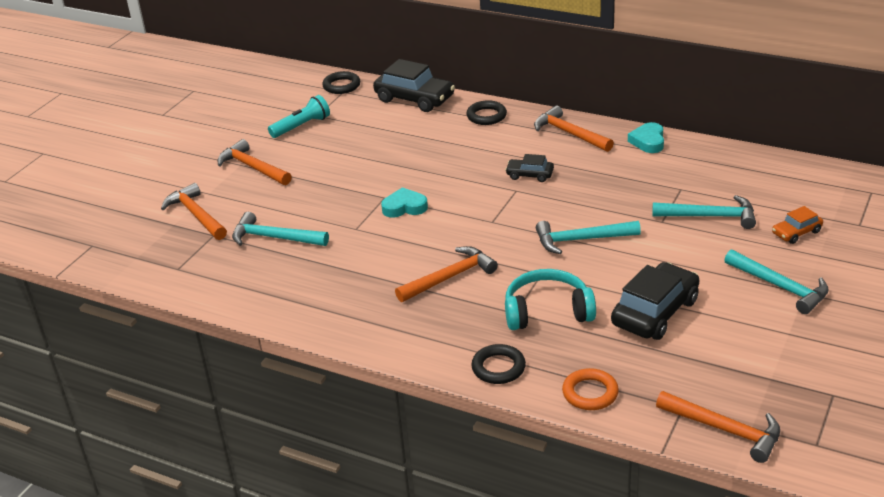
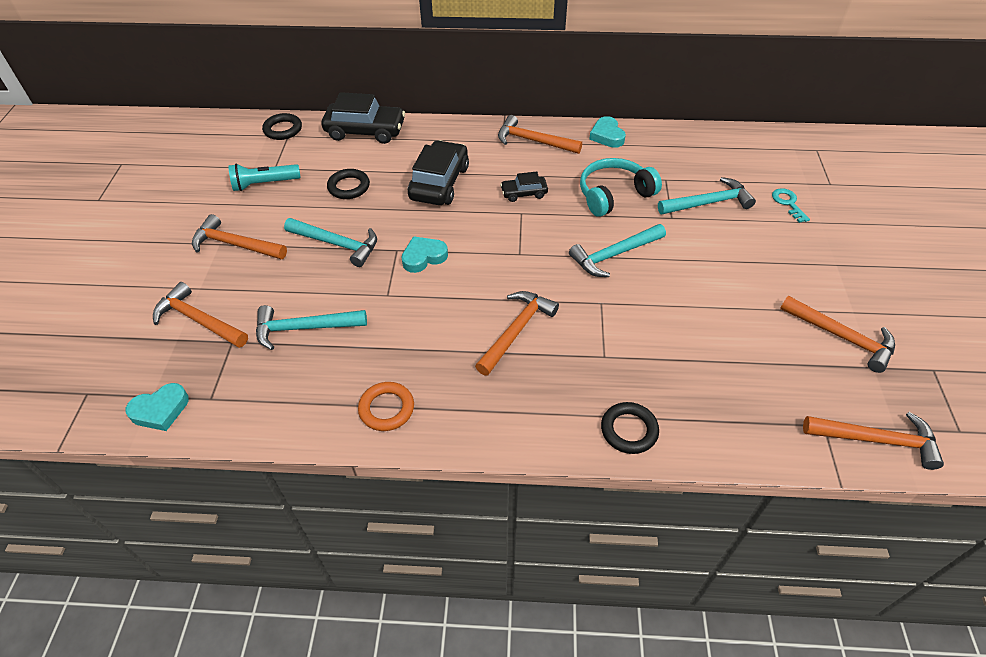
camera: 25 degrees left, 15 degrees up
turquoise flashlight [268,95,330,138] -> turquoise flashlight turned 135 degrees counterclockwise [228,164,301,191]
black ring [466,100,507,125] -> black ring moved to [327,169,370,199]
turquoise headphones [505,269,596,330] -> turquoise headphones moved to [580,158,662,217]
orange ring [562,368,619,410] -> orange ring moved to [358,382,414,431]
black car [611,262,699,340] -> black car moved to [408,140,469,205]
turquoise hammer [725,250,829,314] -> turquoise hammer moved to [284,218,377,267]
orange car [772,206,823,244] -> turquoise key [772,188,810,223]
none -> turquoise heart [125,383,189,431]
none -> orange hammer [780,296,895,373]

